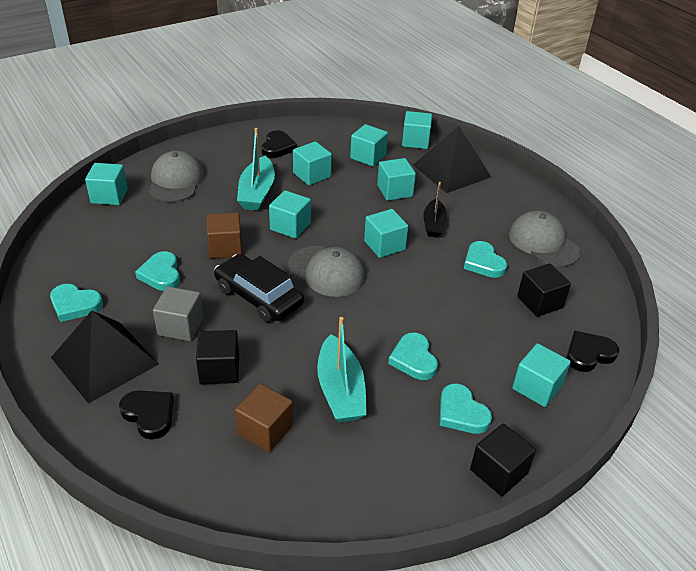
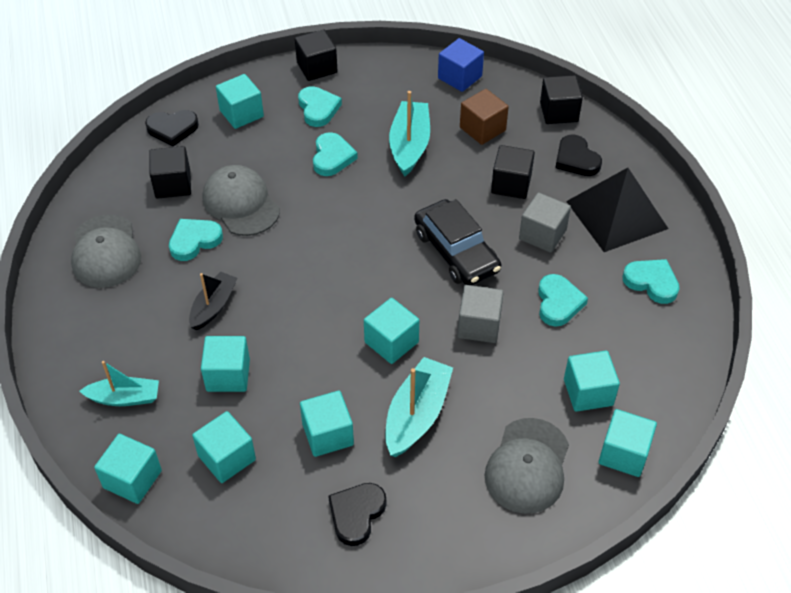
camera: 160 degrees left, 10 degrees up
brown cube [207,213,242,258] -> grey cube [458,285,504,343]
grey cap [288,246,365,297] -> grey cap moved to [203,165,280,236]
turquoise cube [364,209,408,258] -> turquoise cube moved to [564,351,620,412]
black pyramid [413,126,491,193] -> turquoise boat [80,361,159,406]
turquoise heart [464,241,507,278] -> turquoise heart turned 120 degrees counterclockwise [169,219,223,261]
none -> blue cube [438,38,484,92]
none -> black cube [540,75,583,124]

